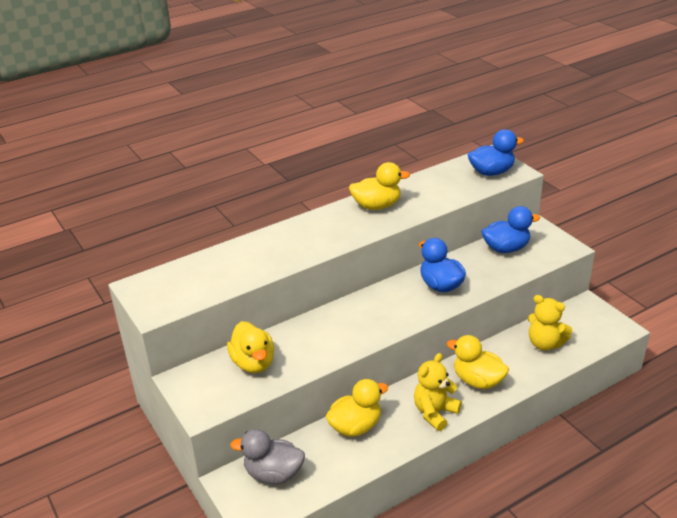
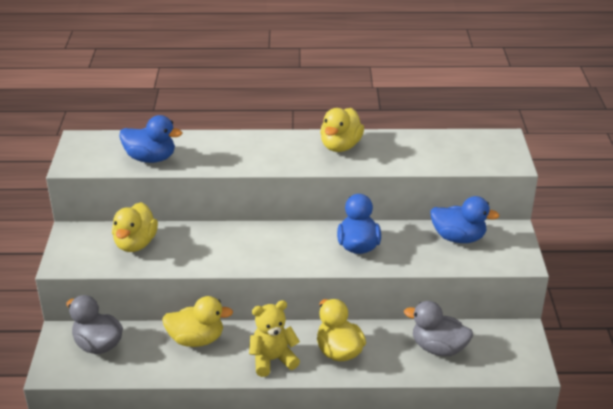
camera: 30 degrees right, 0 degrees up
yellow duck [349,162,410,210] -> yellow duck turned 90 degrees clockwise [320,108,364,152]
blue duck [468,129,524,176] -> blue duck moved to [119,115,182,163]
yellow teddy bear [528,295,573,351] -> grey duck [404,301,473,356]

